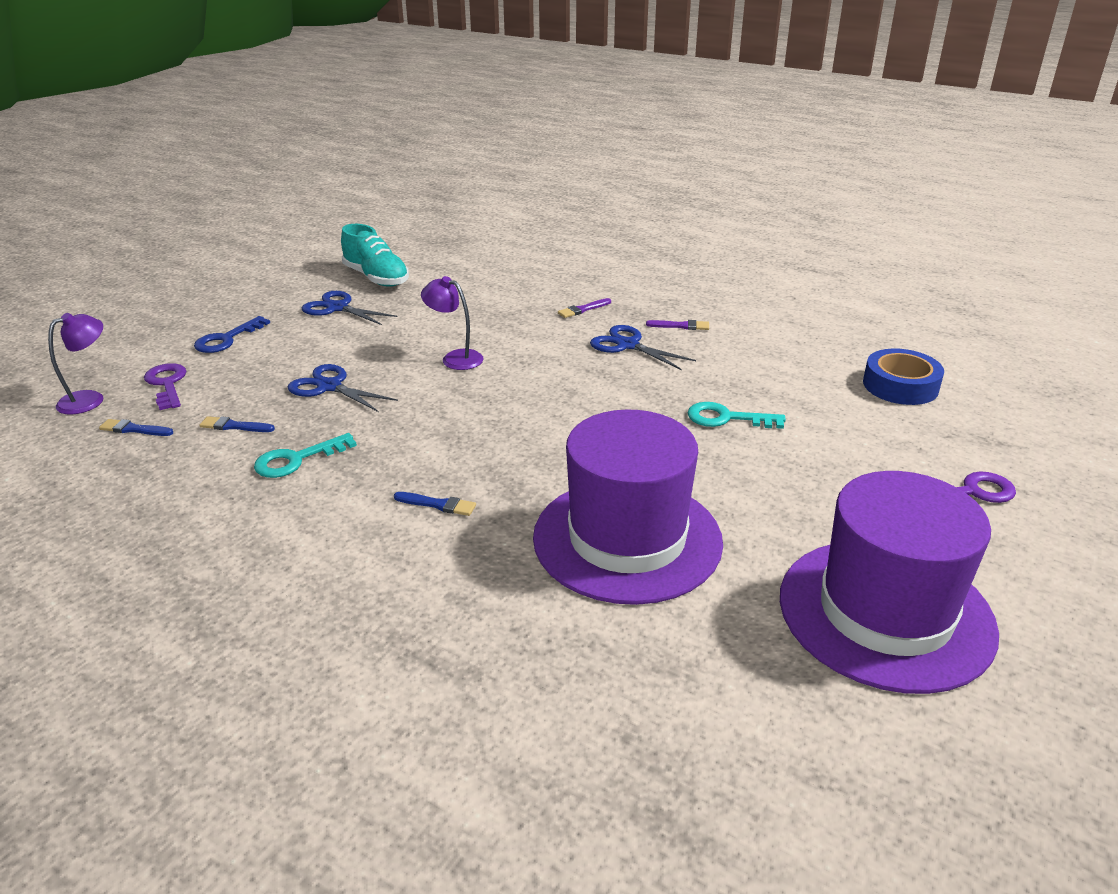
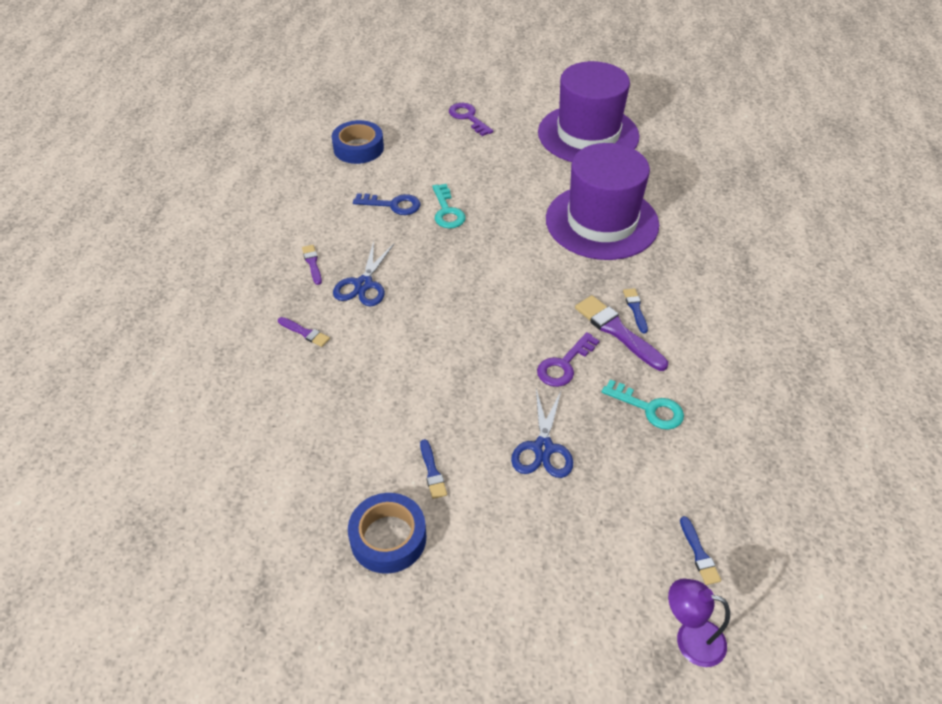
camera: 115 degrees left, 15 degrees up
purple key [144,363,186,410] -> purple key moved to [537,332,600,387]
blue key [194,316,270,353] -> blue key moved to [353,193,421,215]
blue brush [200,416,275,432] -> blue brush moved to [420,439,447,499]
blue scissors [302,291,398,325] -> blue tape [348,493,426,574]
turquoise shoe [341,224,409,287] -> none
purple lamp [421,276,484,370] -> none
none -> purple brush [575,295,668,371]

